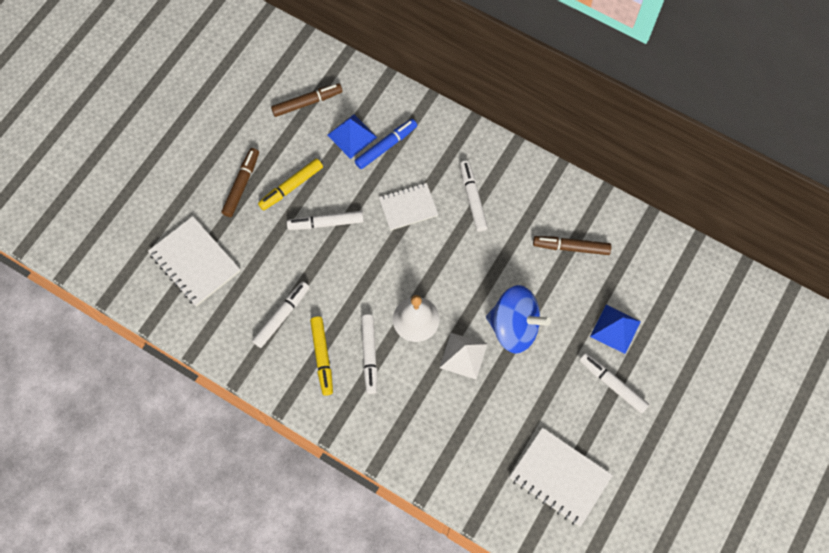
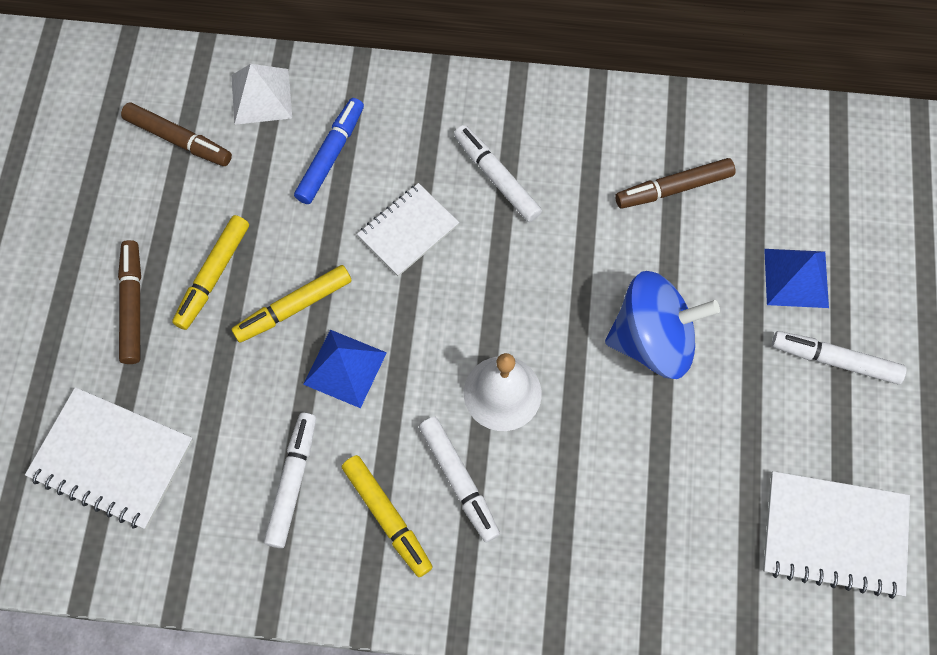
camera: 25 degrees left, 0 degrees up
brown marker [271,83,343,117] -> brown marker turned 75 degrees clockwise [121,103,232,166]
white marker [287,211,364,230] -> yellow marker [232,265,352,343]
blue pyramid [327,114,377,159] -> blue pyramid moved to [303,330,387,408]
white pyramid [439,333,487,380] -> white pyramid moved to [232,64,292,125]

